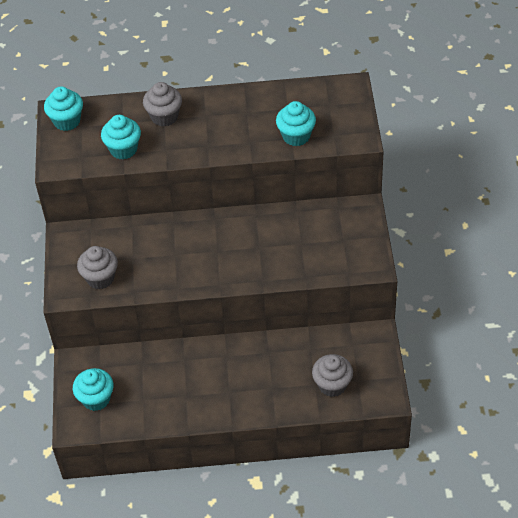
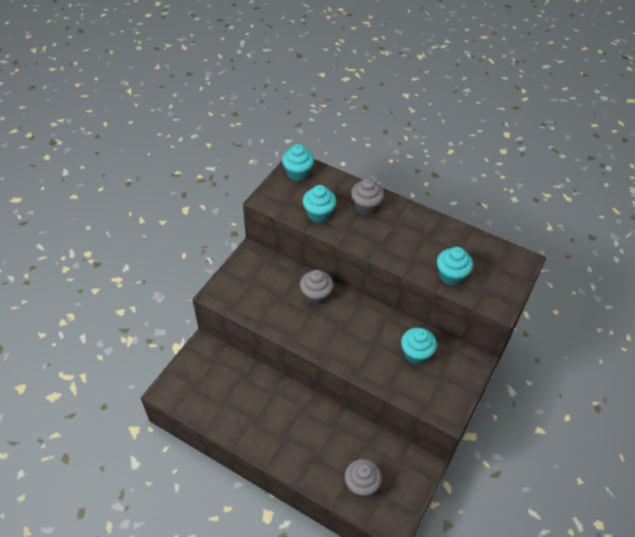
camera: 30 degrees right, 0 degrees up
turquoise cupcake [73,368,114,411] -> turquoise cupcake moved to [401,328,437,365]
grey cupcake [77,246,118,289] -> grey cupcake moved to [300,270,333,305]

